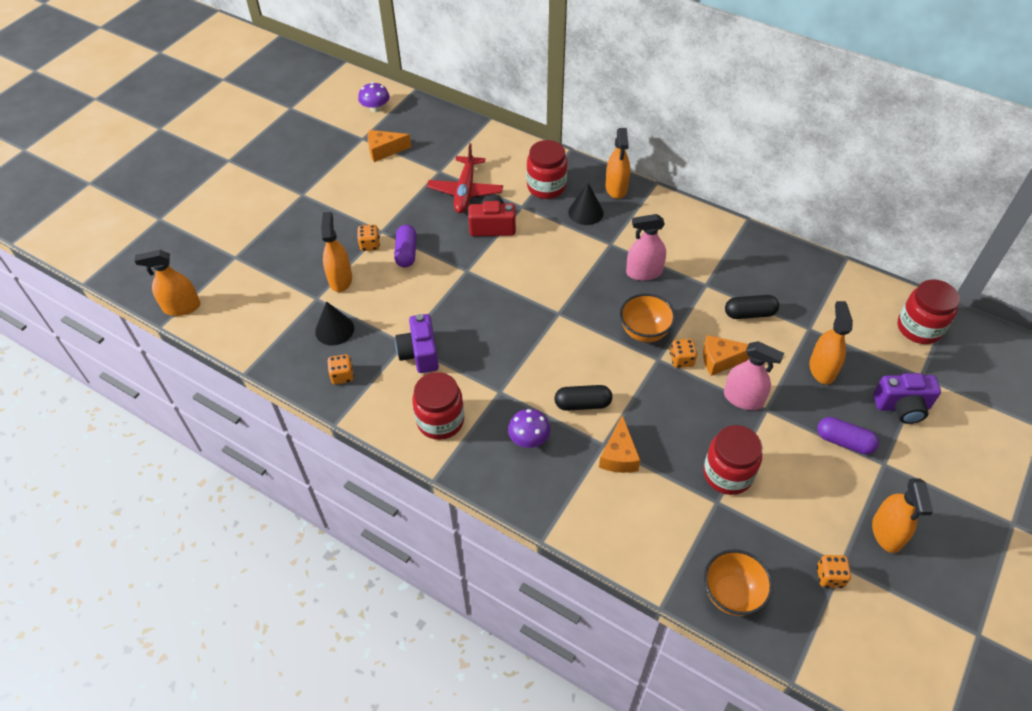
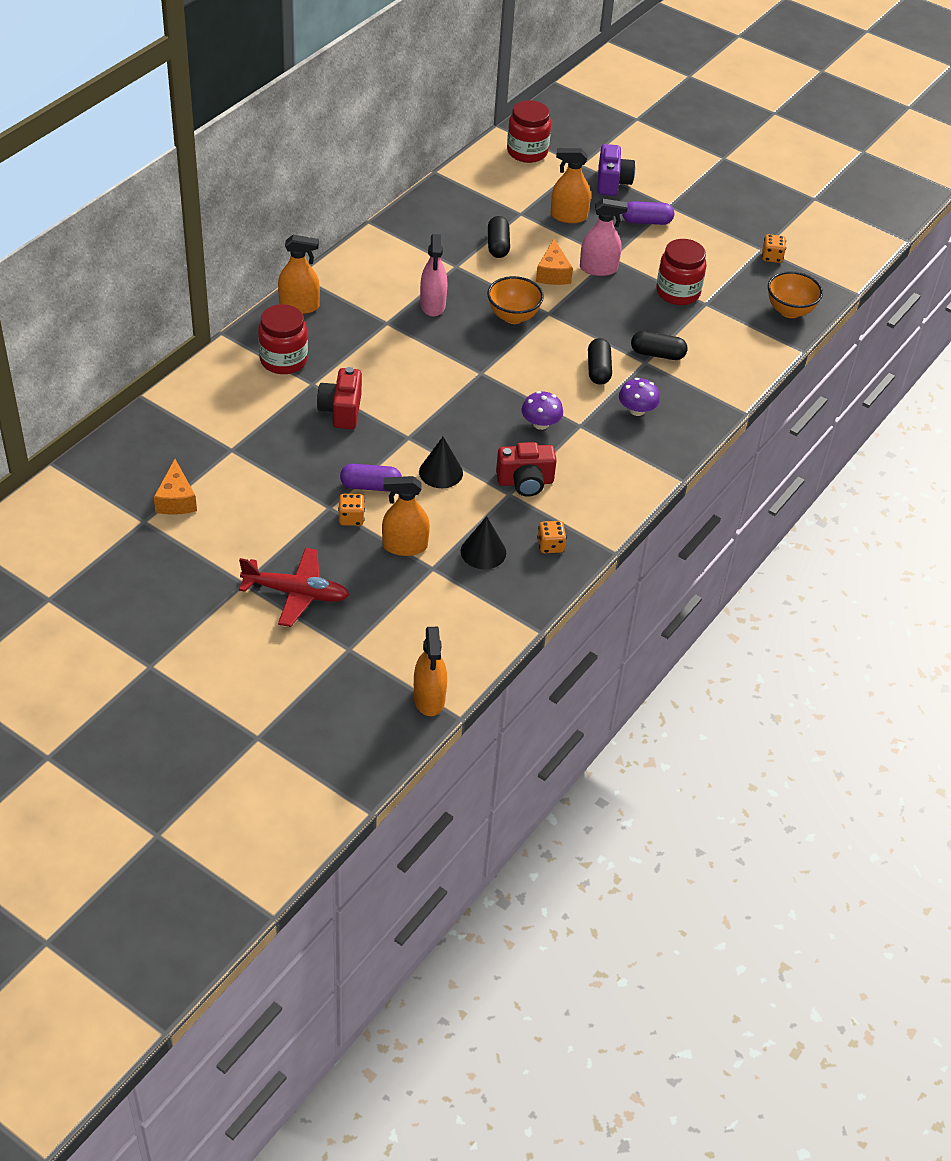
camera: 90 degrees left, 5 degrees down
purple mushroom [358,82,390,112] -> purple mushroom moved to [521,391,563,430]
purple camera [395,314,439,373] -> red camera [496,442,557,497]
red jar [412,372,464,440] -> none
red plane [427,143,503,213] -> red plane moved to [239,548,349,627]
black cone [568,183,604,225] -> black cone moved to [419,437,463,488]
orange cheese [599,415,641,473] -> black capsule [631,331,688,360]
orange dice [670,339,697,368] -> none
pink spray bottle [724,341,784,410] -> pink spray bottle turned 60 degrees clockwise [580,199,628,276]
purple capsule [817,417,879,455] -> purple capsule turned 60 degrees clockwise [622,201,674,225]
orange spray bottle [872,479,933,553] -> none

